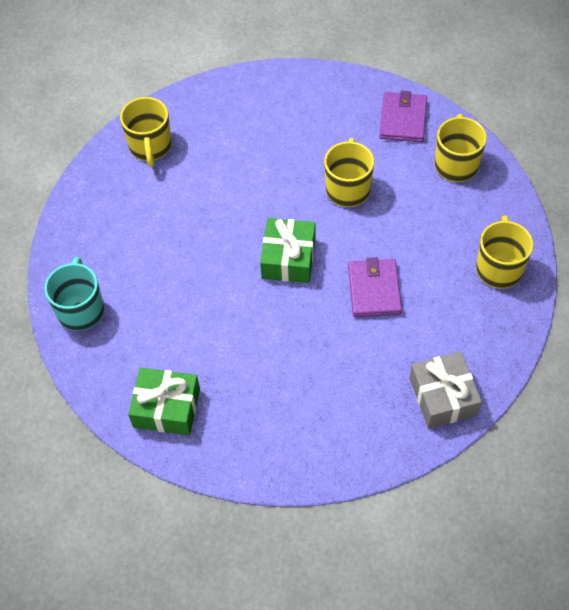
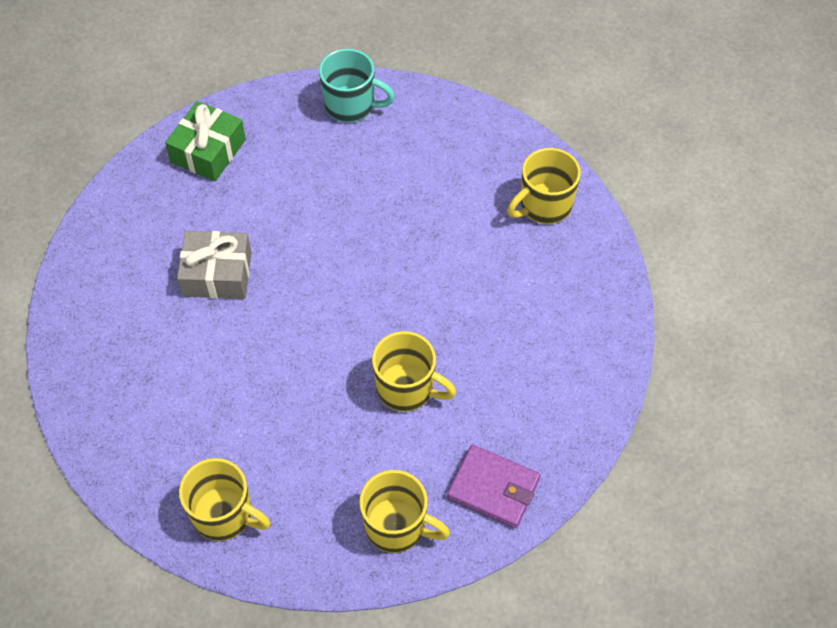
camera: 105 degrees right, 0 degrees up
yellow mug [120,97,172,167] -> yellow mug turned 45 degrees counterclockwise [507,148,581,224]
green gift [260,218,316,283] -> none
purple wallet [348,257,402,317] -> none
grey gift [410,351,482,429] -> grey gift moved to [177,231,252,299]

